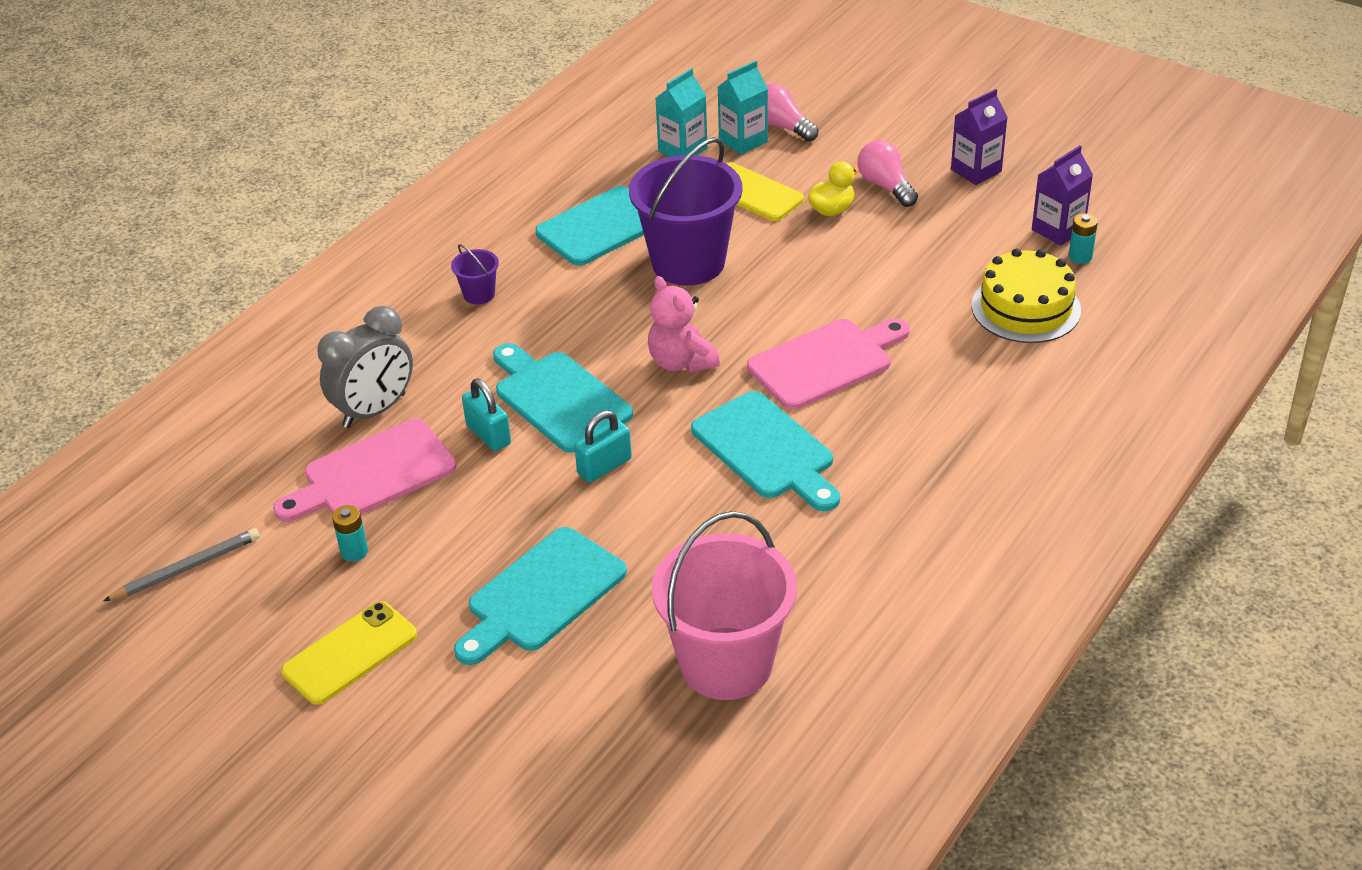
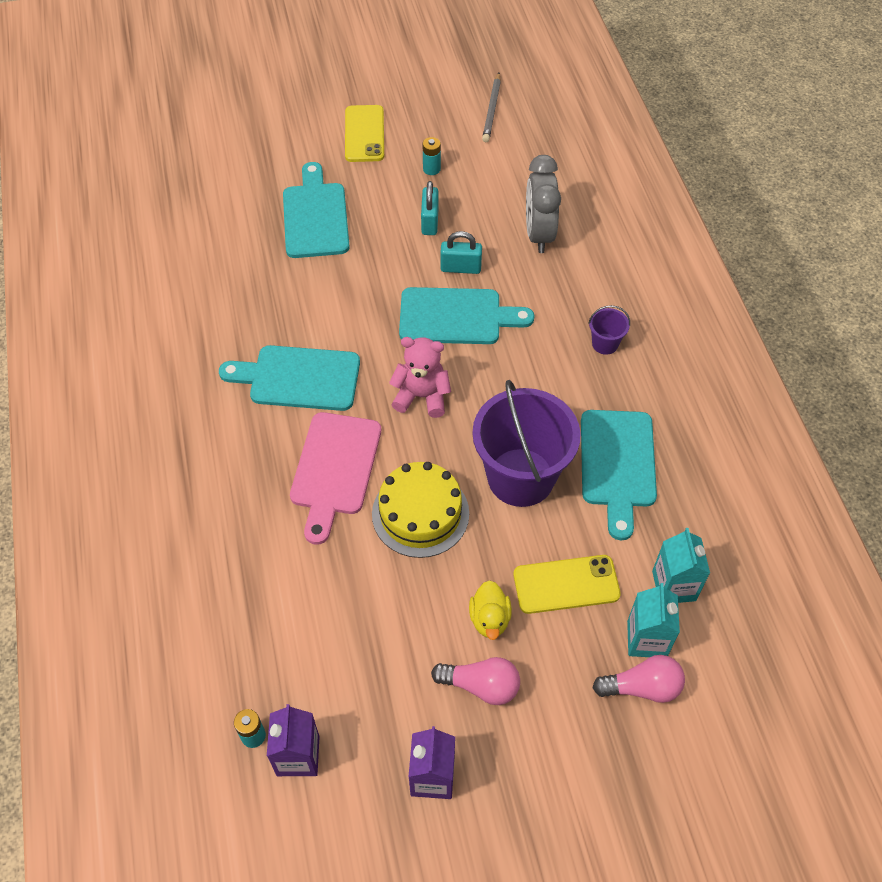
camera: 130 degrees right, 15 degrees up
pink cutting board [273,419,456,522] -> none
turquoise padlock [574,410,632,483] -> turquoise padlock moved to [421,181,439,235]
pink bucket [652,511,797,700] -> none
yellow cake [971,248,1081,343] -> yellow cake moved to [372,462,469,558]

